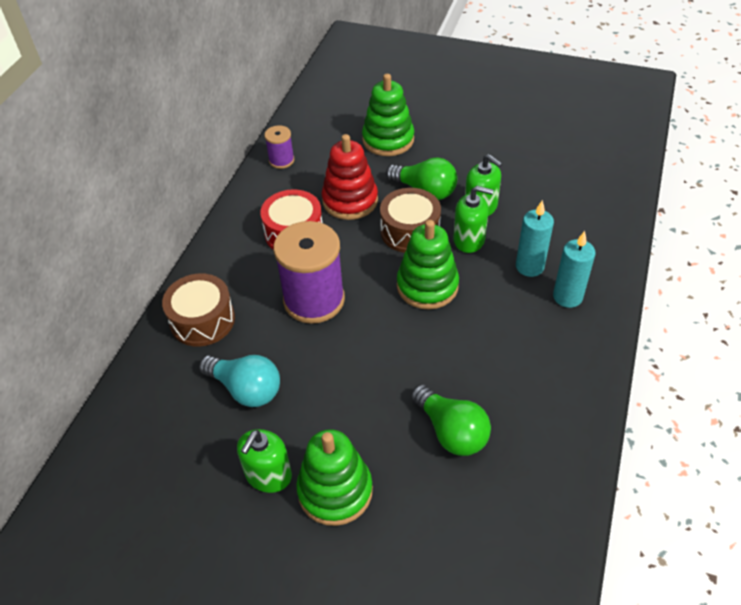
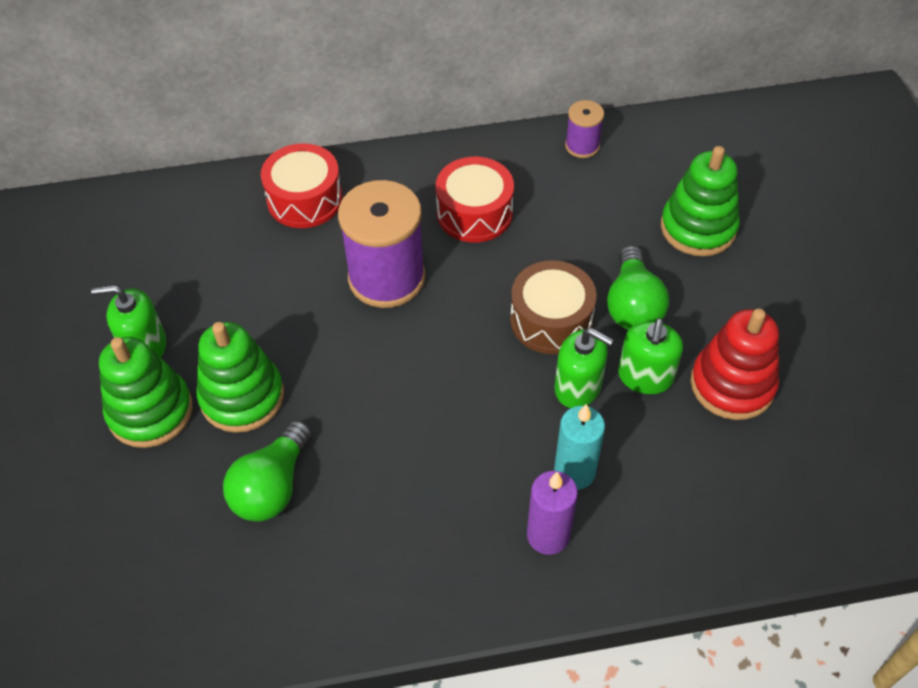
camera: 60 degrees right, 5 degrees up
brown drum [162,273,235,347] -> red drum [261,143,342,228]
turquoise light bulb [199,355,280,407] -> none
red stacking toy [322,134,378,220] -> red stacking toy moved to [691,309,779,420]
green stacking toy [397,220,459,309] -> green stacking toy moved to [197,322,284,433]
green soap dispenser [453,186,494,253] -> green soap dispenser turned 45 degrees counterclockwise [555,328,613,408]
turquoise candle [553,231,595,308] -> purple candle [527,471,578,555]

